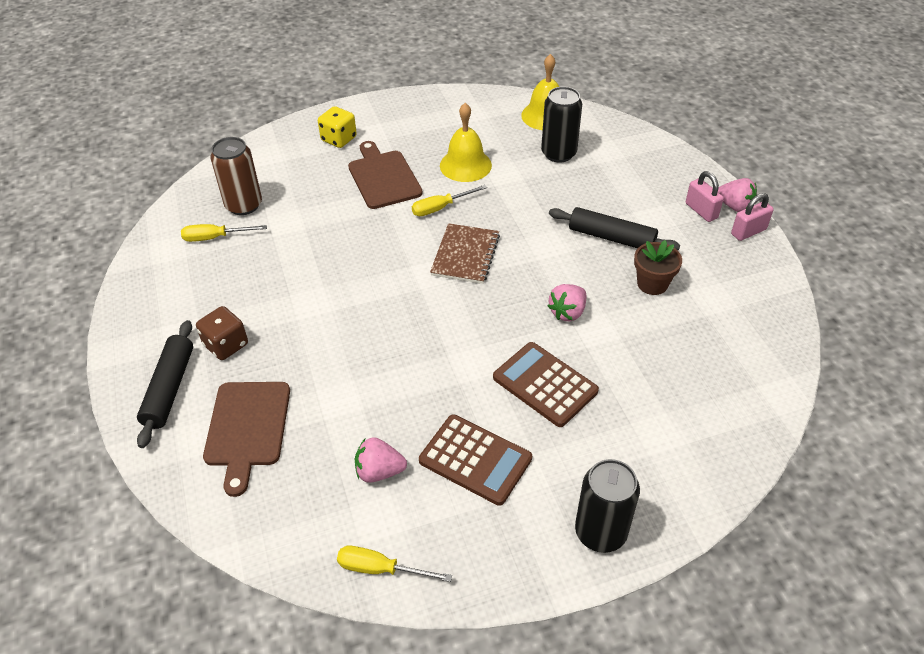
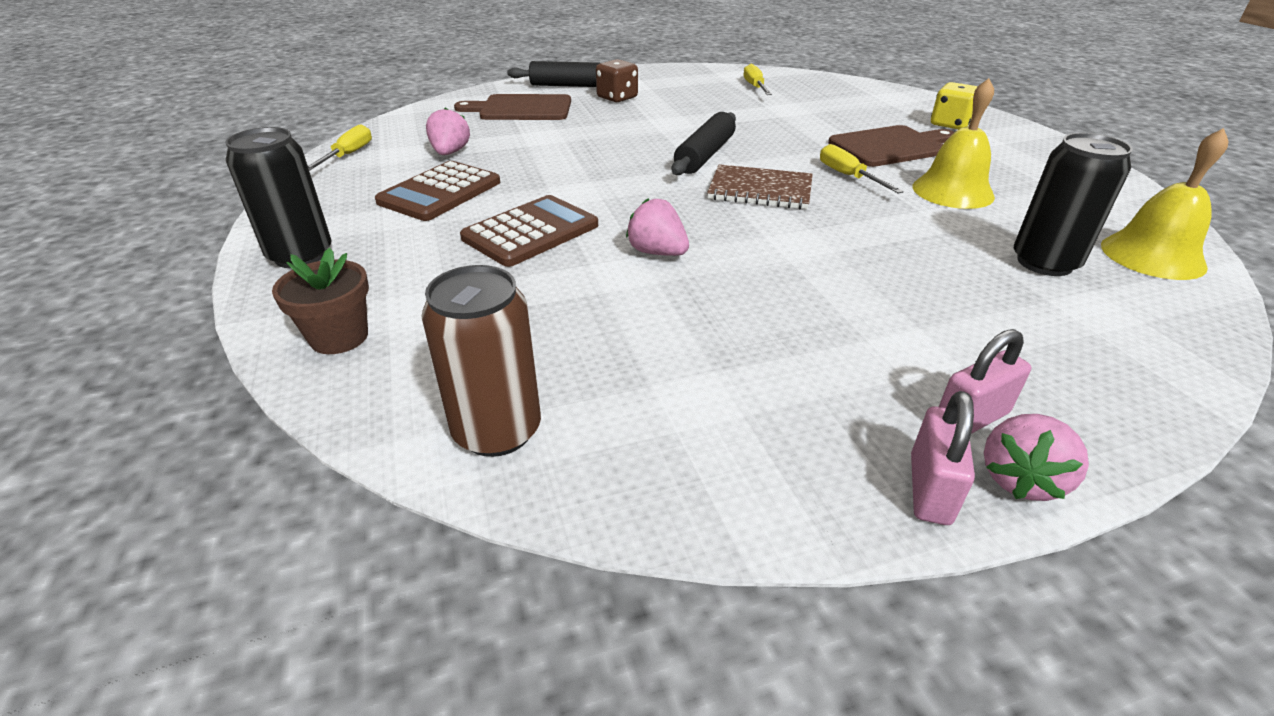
camera: 90 degrees right, 10 degrees down
brown can [210,137,262,215] -> brown can moved to [421,265,541,457]
black rolling pin [549,207,680,250] -> black rolling pin moved to [671,112,736,175]
brown flower pot [634,240,682,295] -> brown flower pot moved to [272,248,369,354]
pink padlock [731,193,774,241] -> pink padlock turned 45 degrees clockwise [911,391,975,525]

